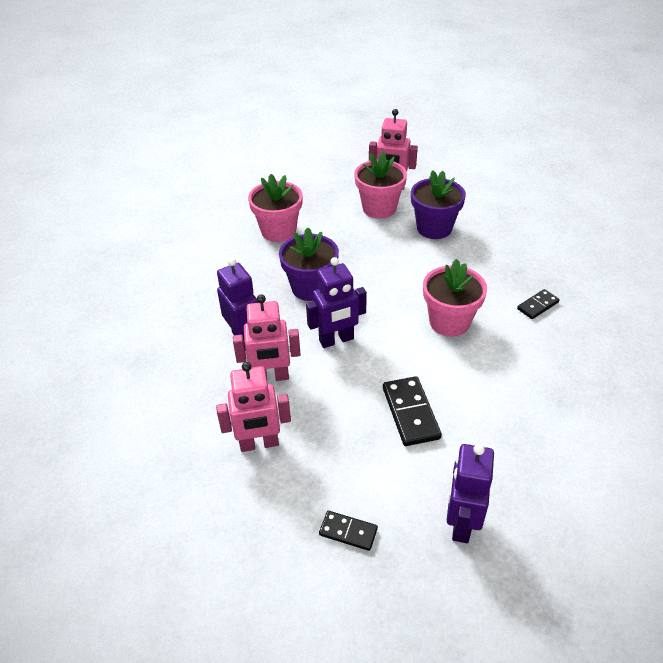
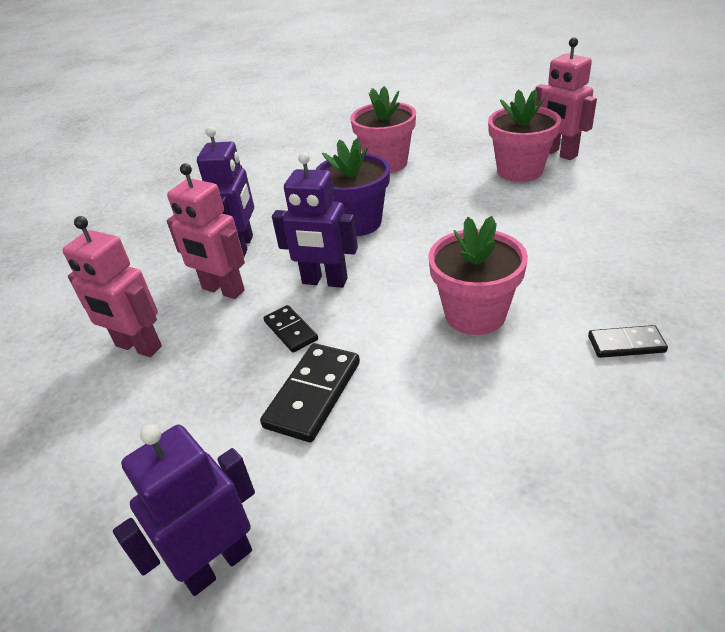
camera: 40 degrees right, 5 degrees down
black domino [319,511,378,551] -> black domino moved to [263,305,318,353]
purple flower pot [411,170,466,239] -> none

